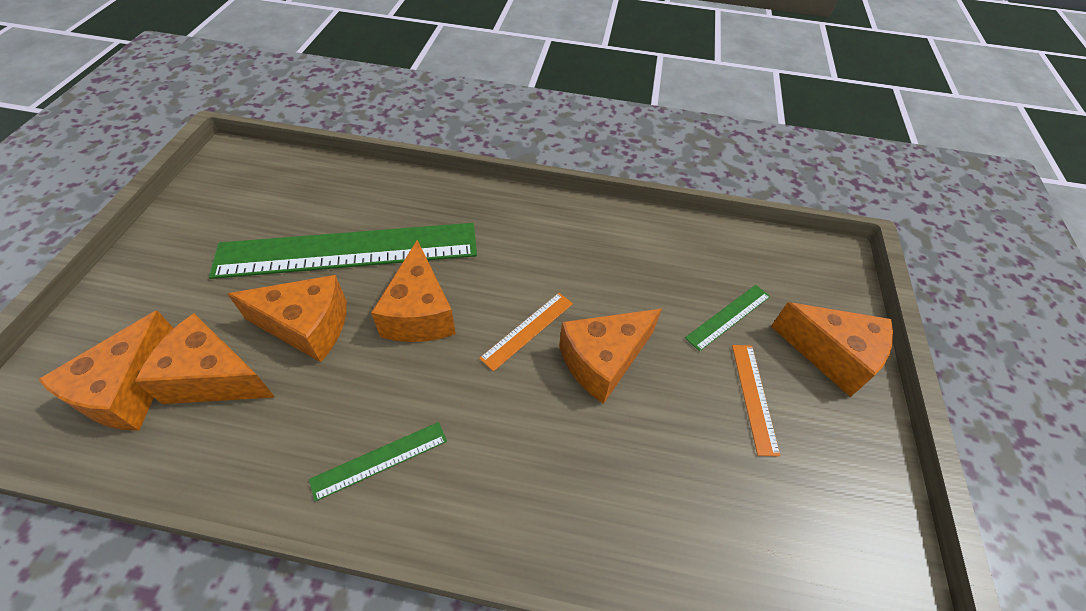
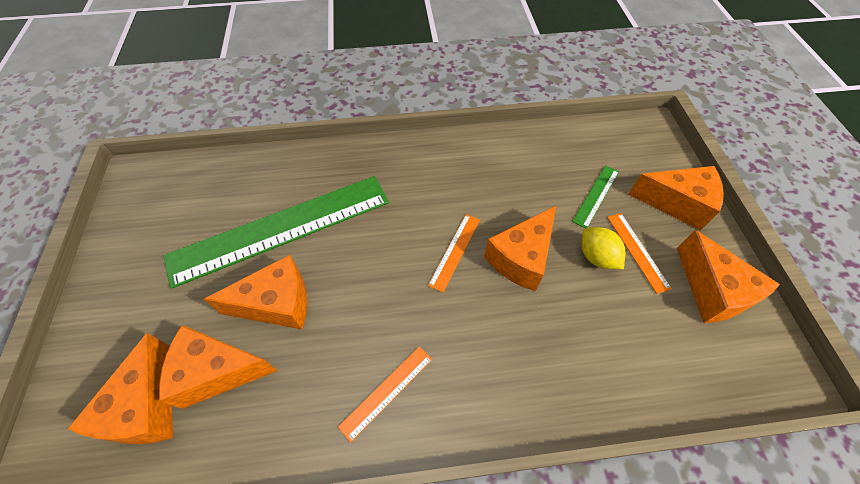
camera: 15 degrees left, 5 degrees up
green ruler [309,422,447,502] -> orange ruler [338,346,432,443]
orange cheese [371,240,456,342] -> orange cheese moved to [677,230,780,323]
none -> yellow lemon [582,227,626,269]

